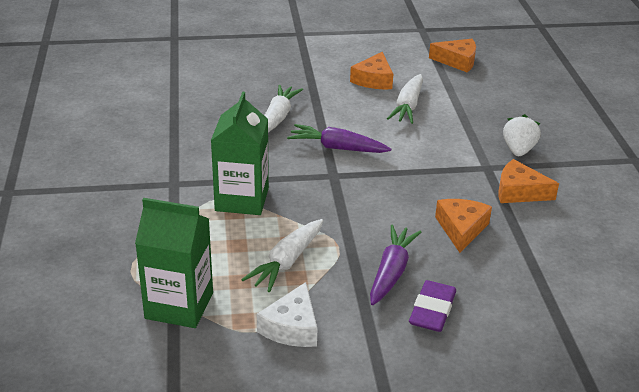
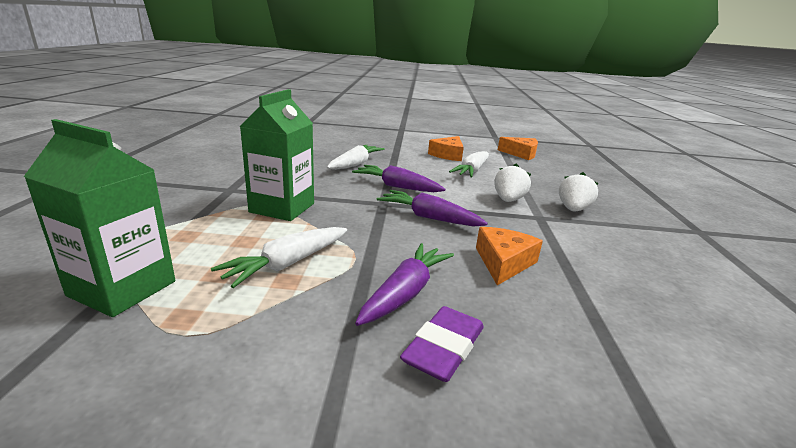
camera: 10 degrees right, 10 degrees down
white cheese [257,282,318,347] -> none
orange cheese [498,159,559,203] -> none
none -> purple carrot [377,190,488,226]
none -> white strawberry [494,163,531,202]

